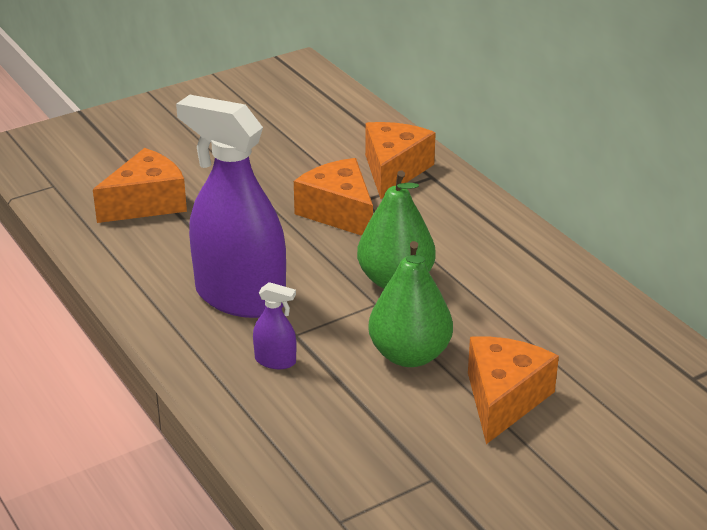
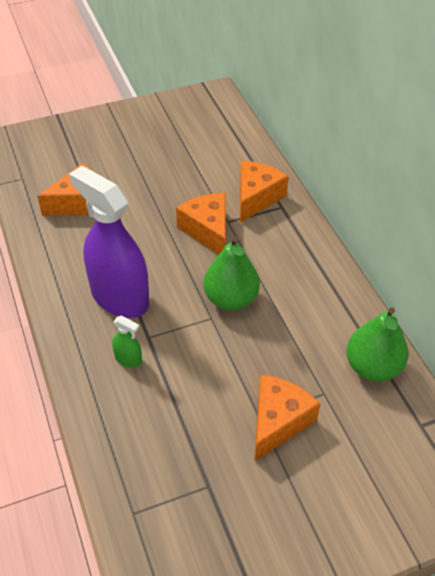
camera: 10 degrees right, 15 degrees up
purple spray bottle [253,282,297,369] -> green spray bottle [112,316,142,368]
green pear [368,241,453,367] -> green pear moved to [347,308,408,381]

